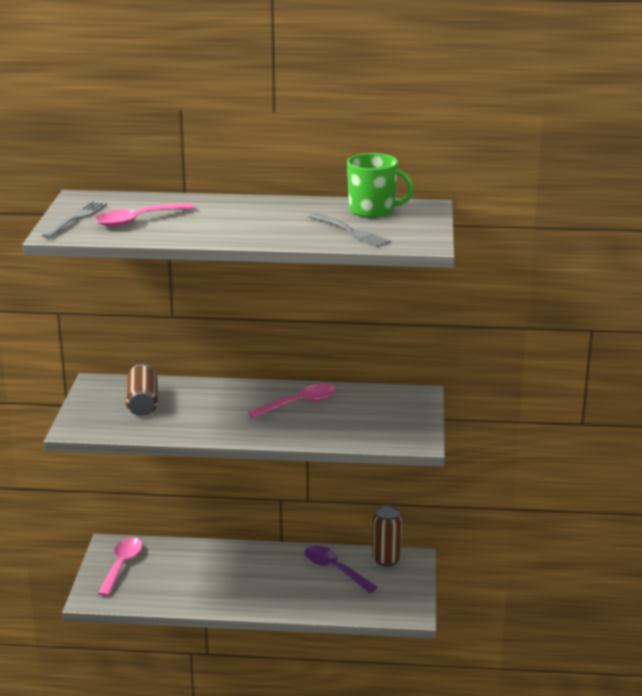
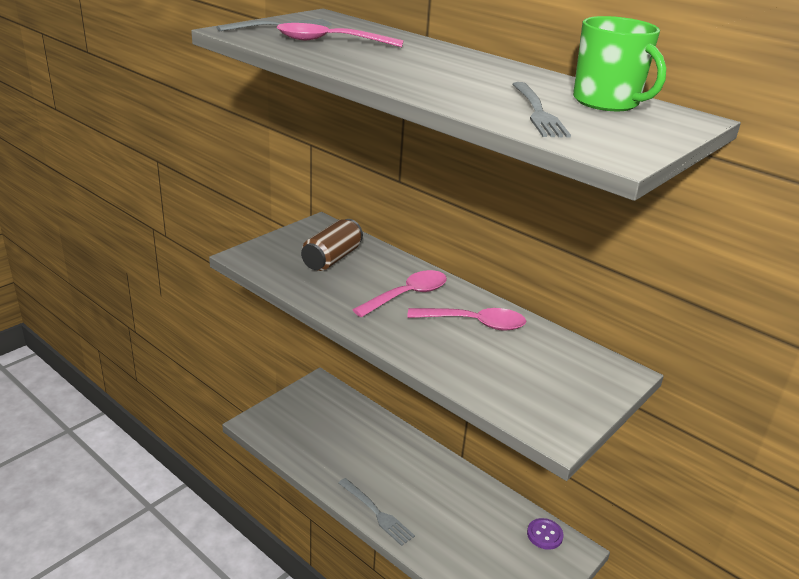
camera: 35 degrees right, 5 degrees up
pink spoon [98,538,142,596] -> pink spoon moved to [352,270,447,317]
purple spoon [305,545,377,593] -> none
brown can [372,505,402,566] -> purple button [527,518,564,550]
none -> grey fork [339,478,415,546]

